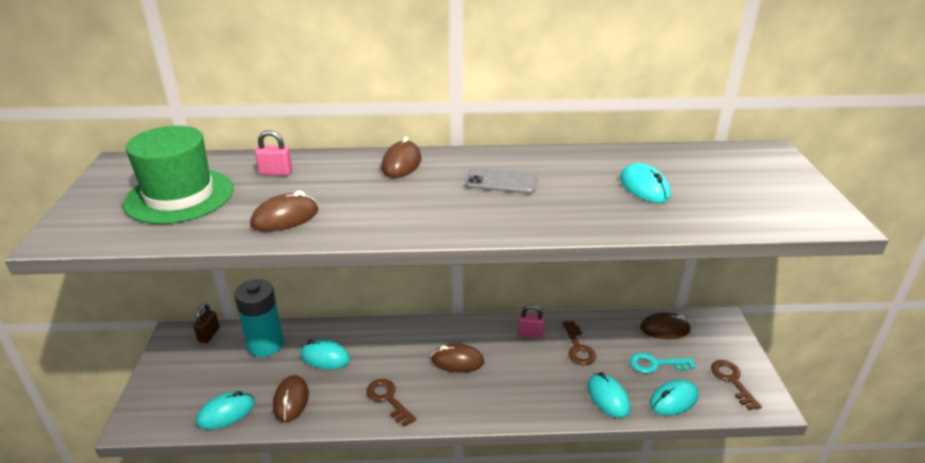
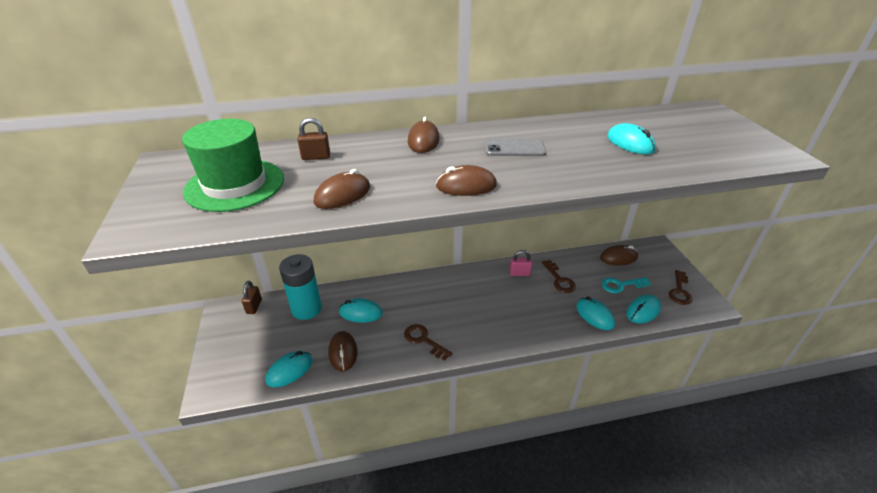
camera: 10 degrees left, 5 degrees up
pink padlock [255,130,292,176] -> brown padlock [297,118,330,160]
brown mouse [431,343,484,373] -> brown mouse moved to [436,165,497,196]
brown key [711,360,762,410] -> brown key turned 135 degrees counterclockwise [669,270,693,305]

